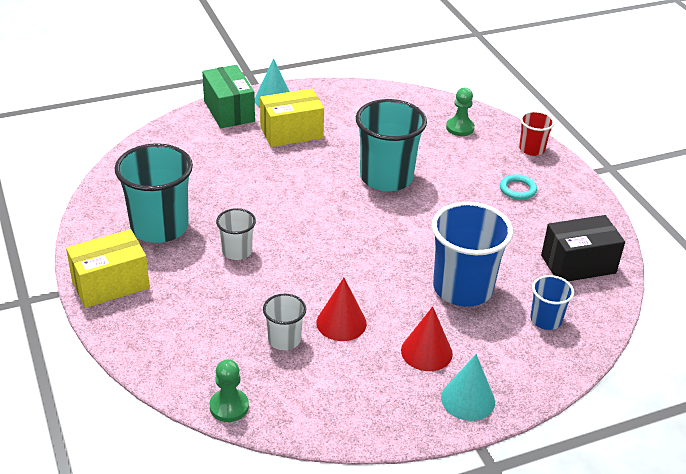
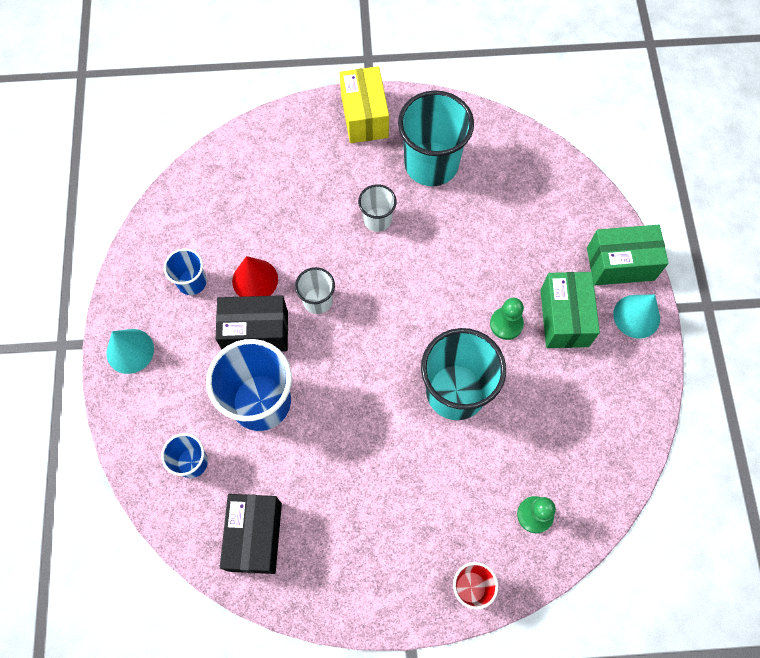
camera: 110 degrees right, 30 degrees up
green pawn [210,359,249,422] -> green pawn moved to [490,298,524,340]
yellow box [260,89,324,147] -> green box [540,272,600,348]
white cup [263,294,306,350] -> white cup moved to [295,267,335,314]
red cone [401,306,453,371] -> none
turquoise ring [500,174,537,200] -> none
none -> blue cup [164,248,207,295]
none -> black box [216,295,288,352]

